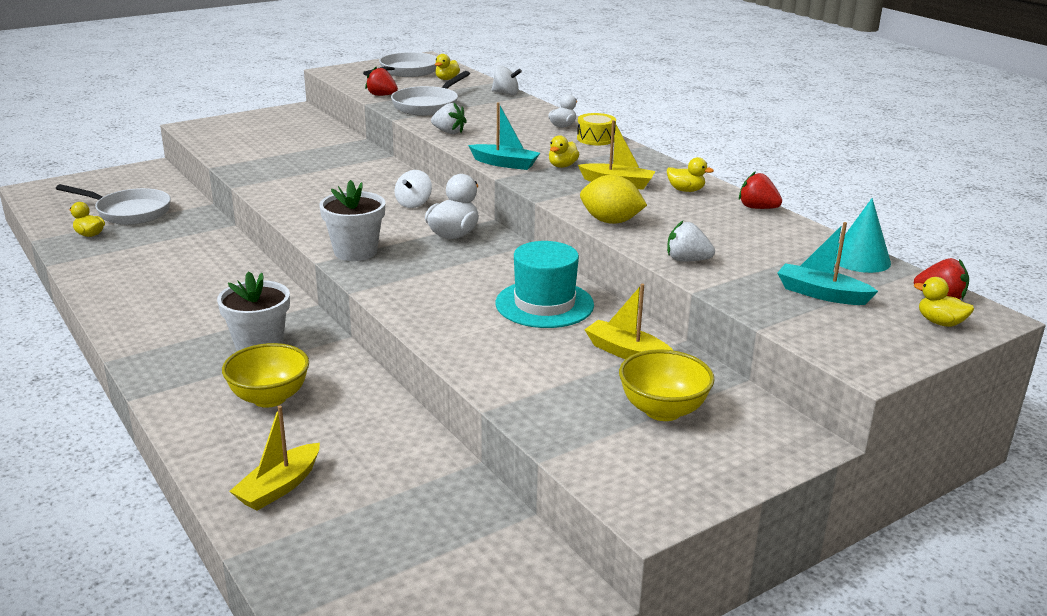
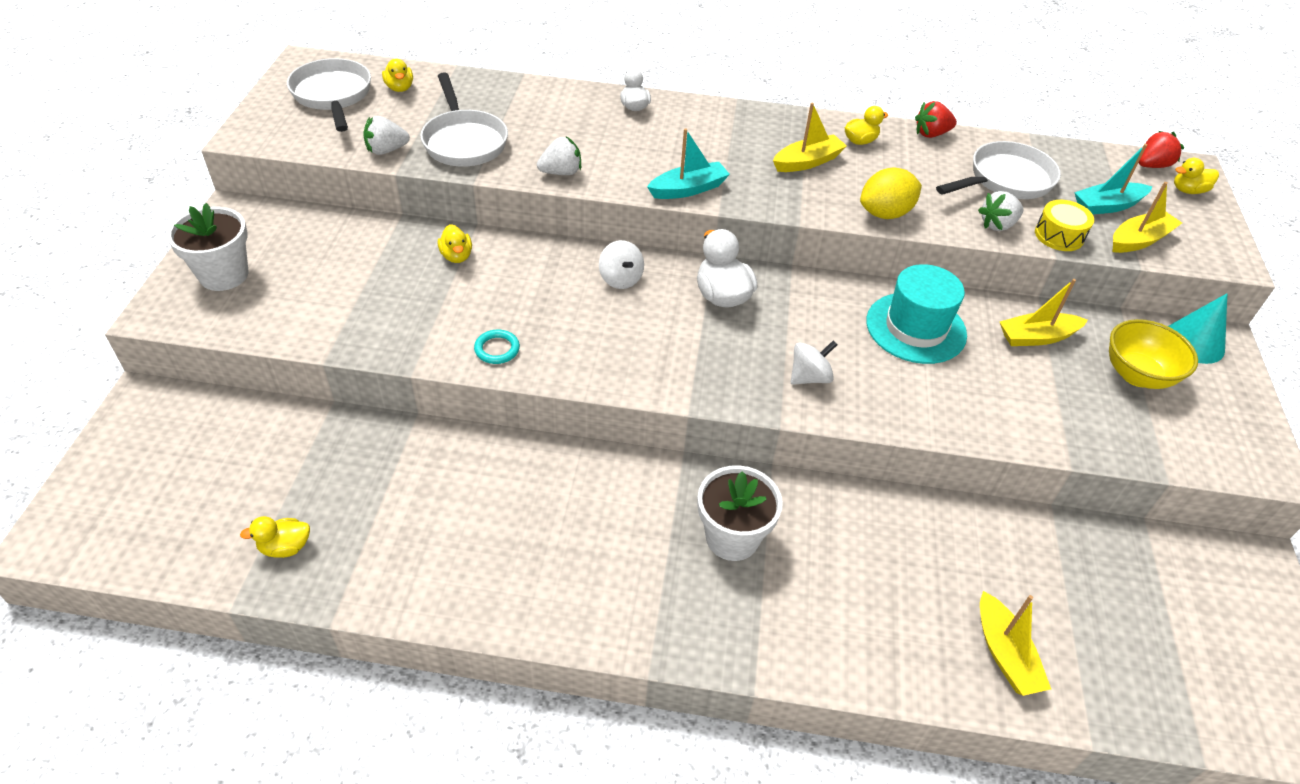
camera: 50 degrees left, 20 degrees up
white pan [56,184,171,225] -> white pan moved to [936,141,1061,199]
yellow bowl [222,343,309,408] -> none
white flower pot [319,180,385,261] -> white flower pot moved to [167,203,248,291]
red strawberry [365,66,398,96] -> white strawberry [363,116,410,155]
white spinning top [492,65,522,95] -> white spinning top moved to [791,340,837,385]
yellow duck [549,135,579,168] -> yellow duck moved to [438,224,472,263]
yellow drum [577,113,616,145] -> yellow drum moved to [1035,200,1094,251]
turquoise cone [835,198,891,273] -> turquoise cone moved to [1168,293,1227,364]
none -> turquoise ring [474,330,520,364]
none -> yellow boat [1112,182,1182,253]

